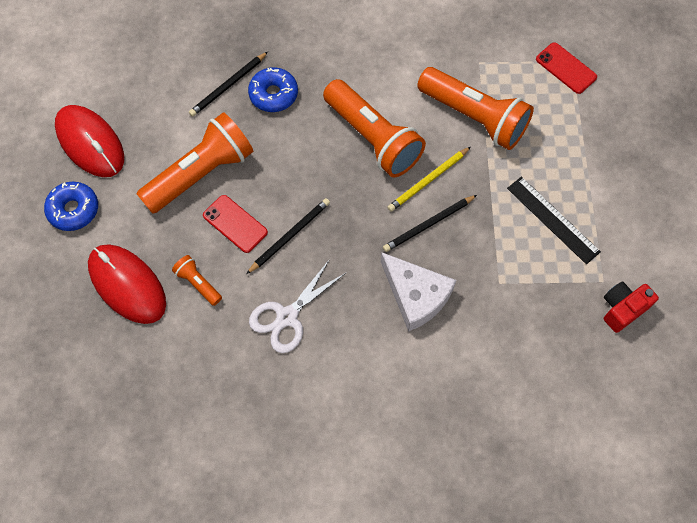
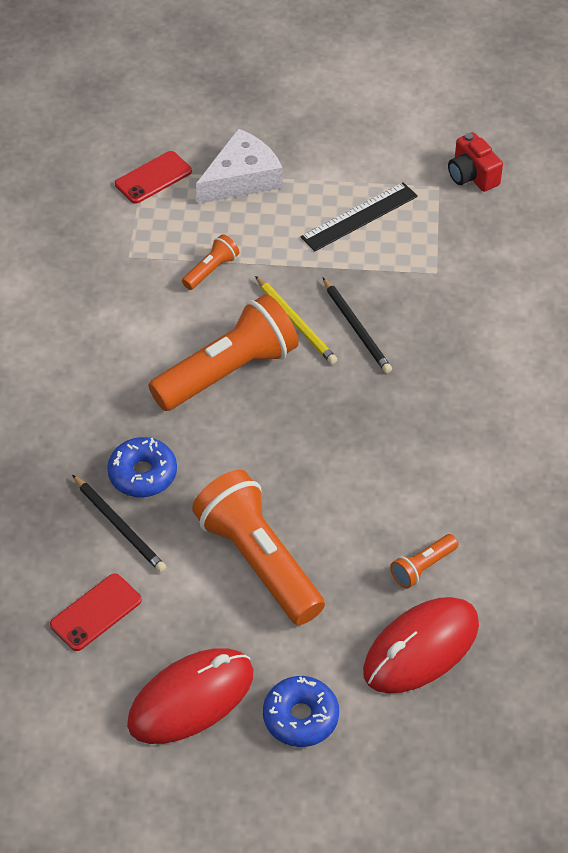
camera: 85 degrees left, 15 degrees down
red phone [203,195,268,253] -> red phone moved to [50,574,142,651]
black pencil [246,198,330,274] -> none
white scissors [249,259,346,353] -> none
white cheese [381,252,456,332] -> white cheese moved to [196,128,283,204]
orange flashlight [417,67,534,150] -> orange flashlight [182,234,239,290], size x0.45

